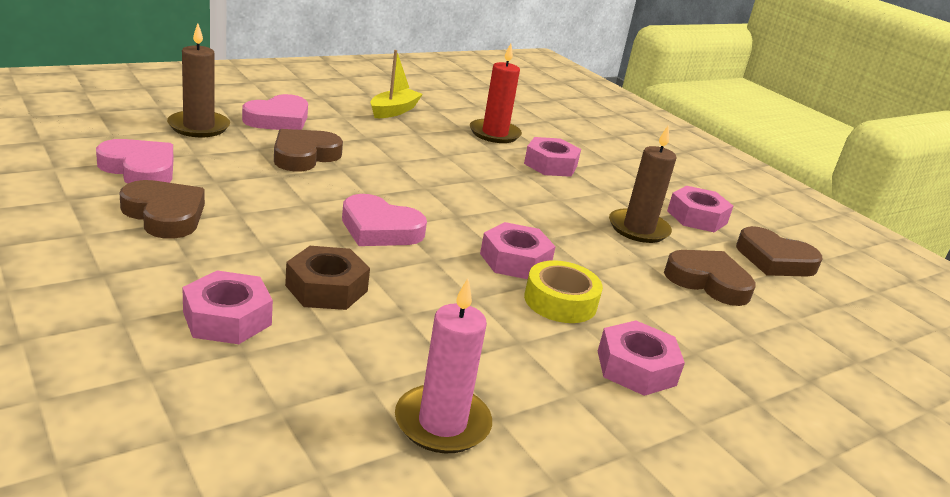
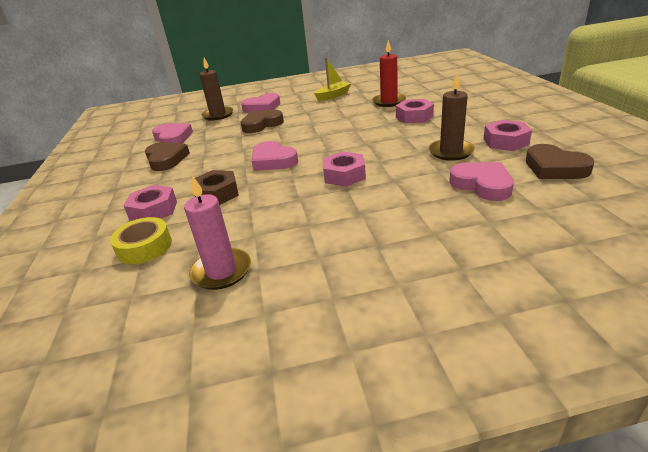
camera: 30 degrees right, 5 degrees up
yellow tape [524,260,603,323] -> yellow tape moved to [110,217,172,264]
pink nut [598,321,685,396] -> none
brown heart [664,250,756,306] -> pink heart [449,162,514,201]

